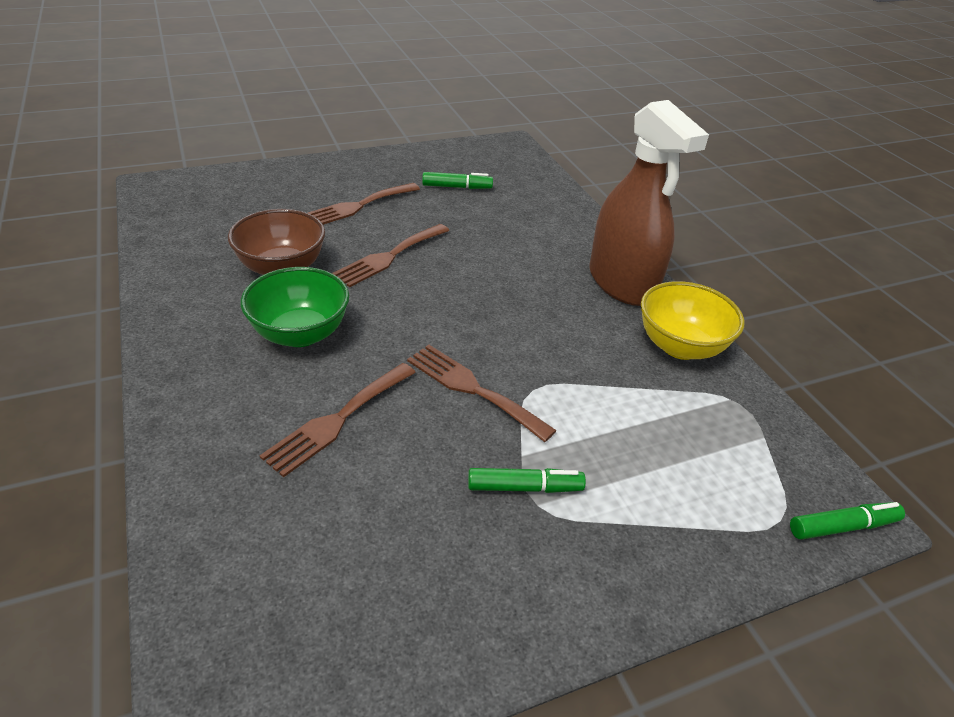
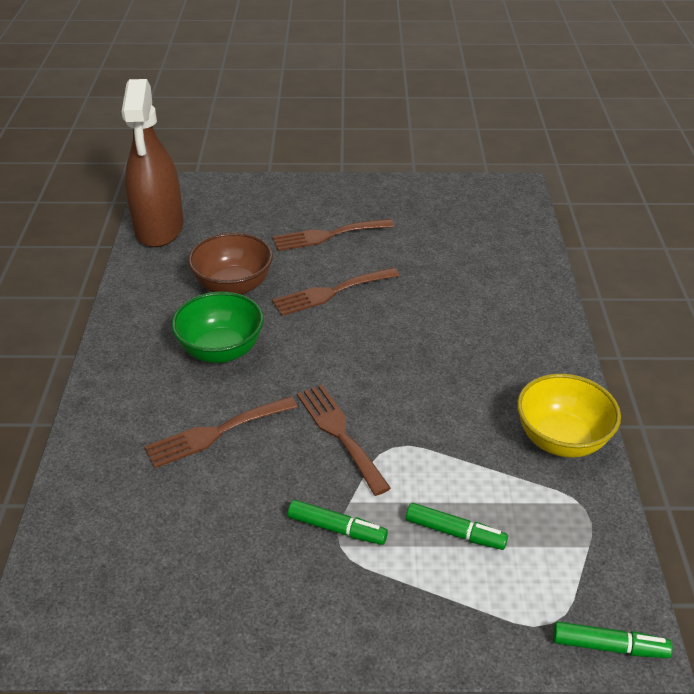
camera: 25 degrees right, 0 degrees up
green marker [422,172,493,189] -> green marker moved to [406,503,508,550]
brown spray bottle [590,100,709,306] -> brown spray bottle moved to [122,79,183,247]

